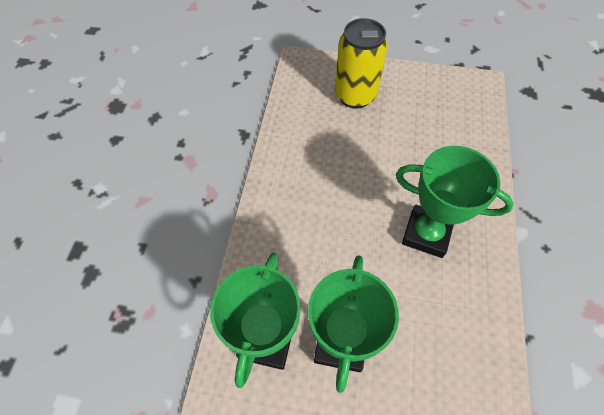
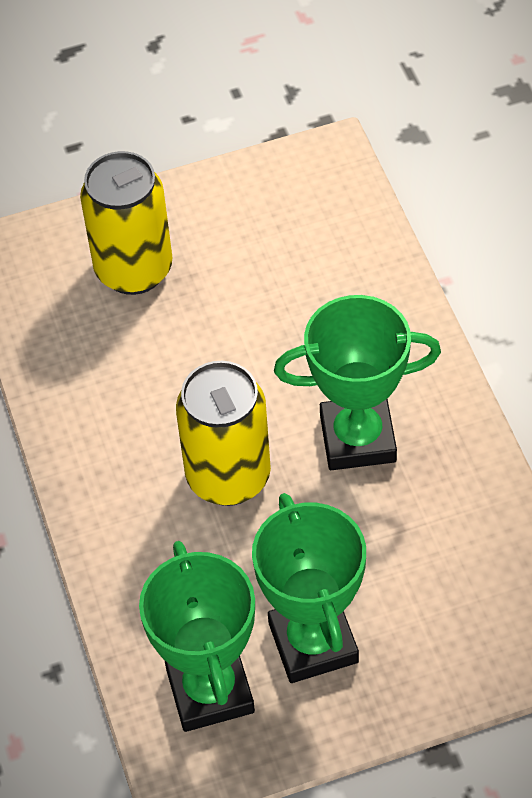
camera: 25 degrees left, 5 degrees down
none -> yellow can [176,361,271,506]

